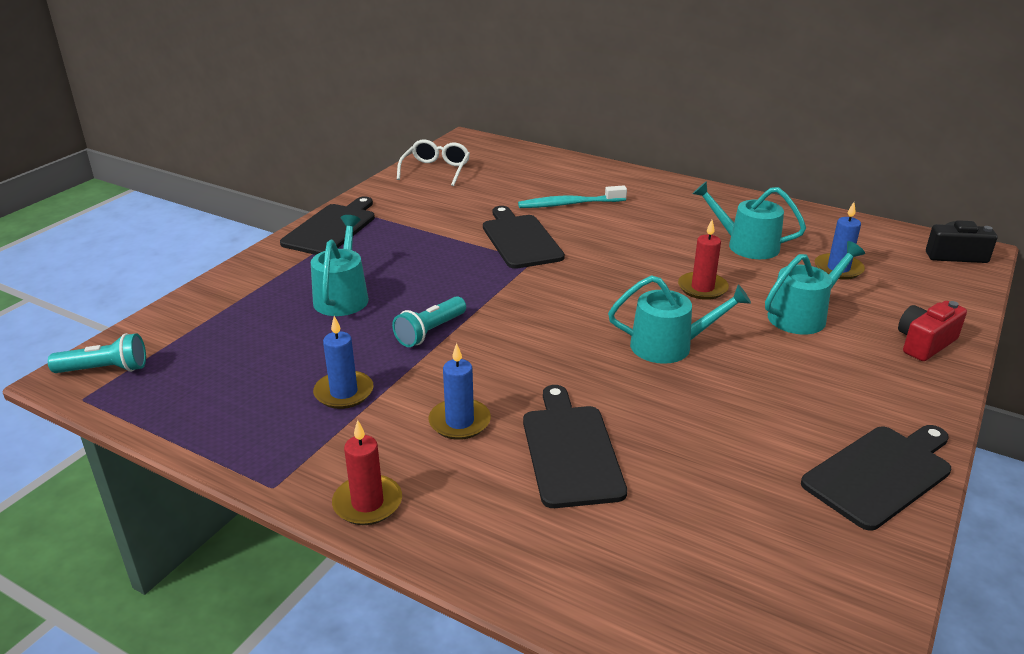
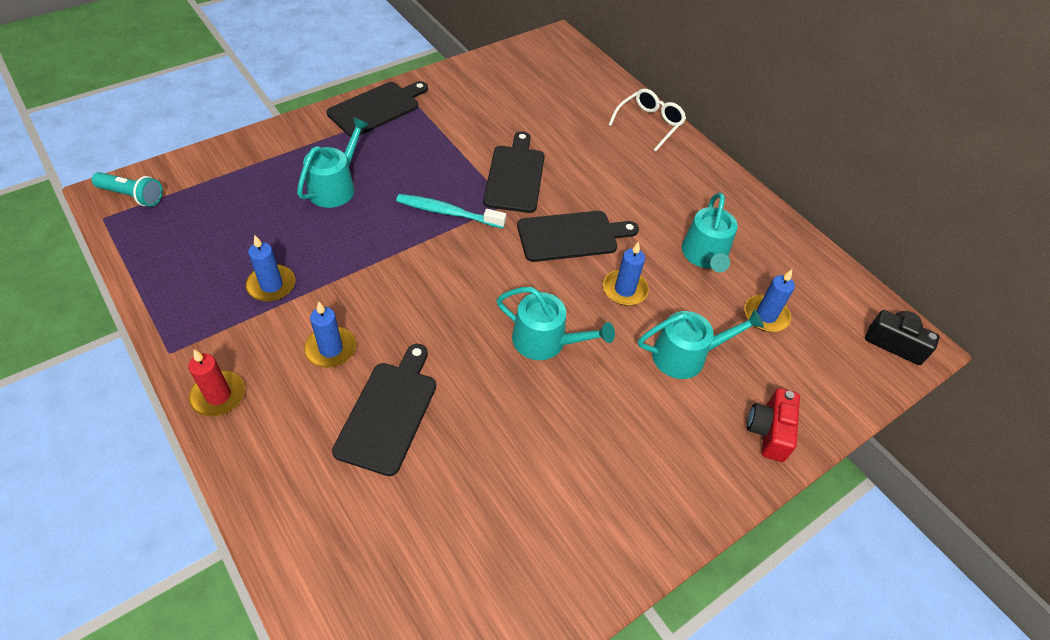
camera: 20 degrees right, 20 degrees up
turquoise flashlight [392,296,466,347] -> none
white glasses [397,139,470,186] -> white glasses moved to [608,89,686,152]
turquoise toothbrush [518,185,627,208] -> turquoise toothbrush moved to [396,194,506,228]
red candle [678,220,729,300] -> blue candle [603,241,649,306]
turquoise watering can [692,181,806,259] -> turquoise watering can turned 135 degrees counterclockwise [682,193,738,272]
black cutting board [801,425,951,531] -> black cutting board moved to [517,211,639,262]
red camera [898,301,967,361] -> red camera turned 60 degrees counterclockwise [747,388,800,462]

